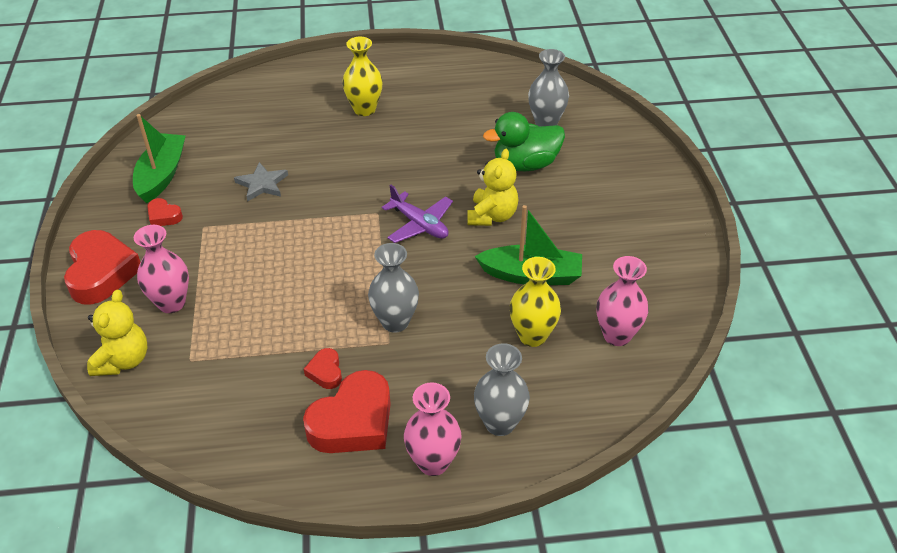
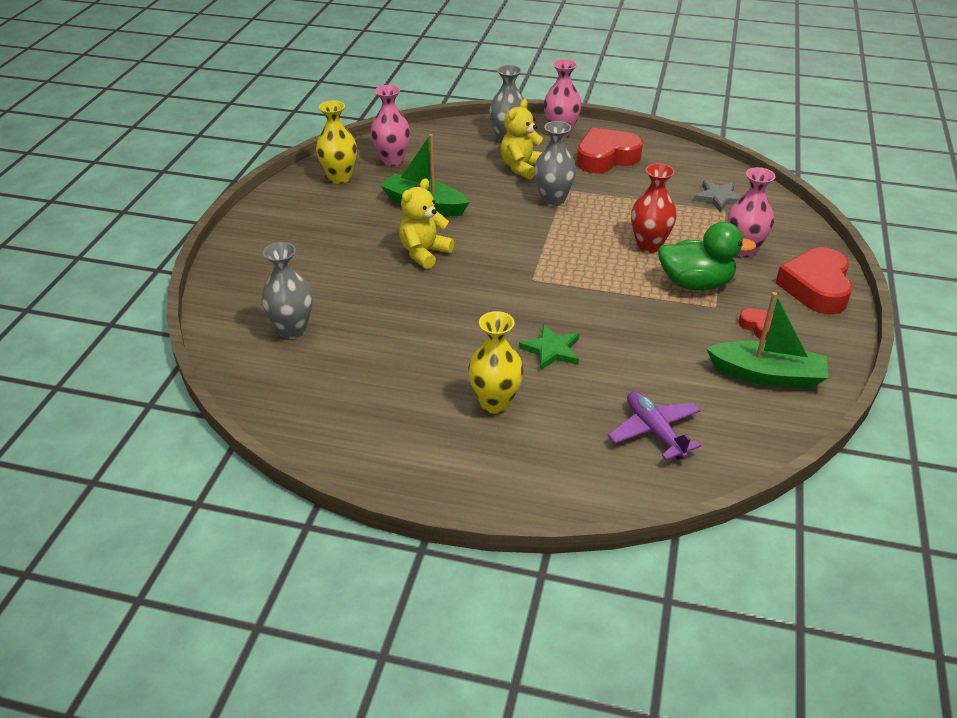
camera: 160 degrees left, 5 degrees down
yellow teddy bear [87,290,147,376] -> yellow teddy bear moved to [501,99,543,180]
green boat [133,114,186,203] -> green boat turned 105 degrees counterclockwise [706,292,828,389]
grey star [234,162,288,202] -> grey star moved to [693,180,742,213]
red heart [304,348,342,389] -> none
purple plane [382,185,453,243] -> purple plane moved to [608,391,701,460]
green duck [483,112,565,171] -> green duck moved to [658,222,756,290]
yellow vase [510,257,561,347] -> yellow vase moved to [316,100,357,184]
none -> green star [519,324,579,371]
none -> red vase [631,163,677,253]

